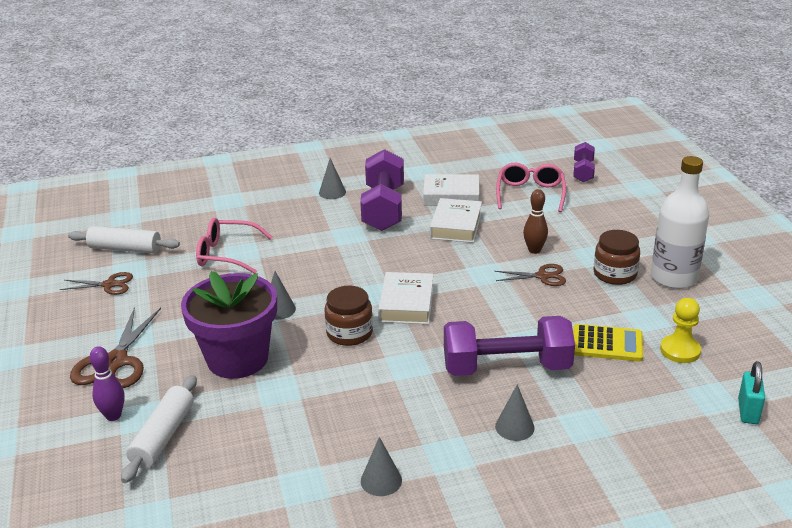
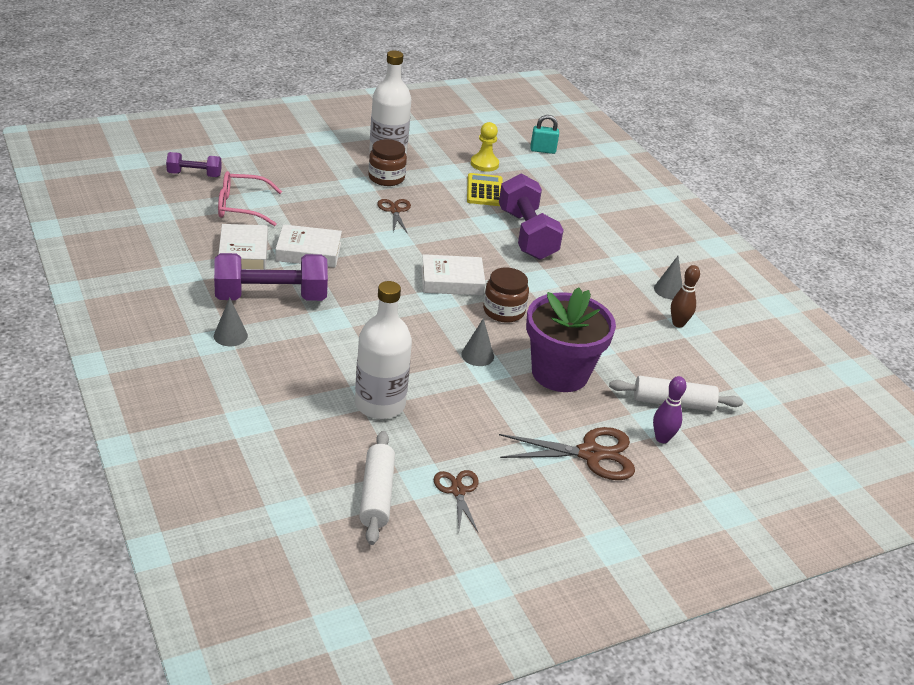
camera: 105 degrees left, 5 degrees up
pink glasses [196,218,272,274] -> white bottle [355,281,412,419]
grey cone [495,384,535,441] -> none
brown bowling pin [523,189,548,254] -> brown bowling pin moved to [671,265,700,328]

